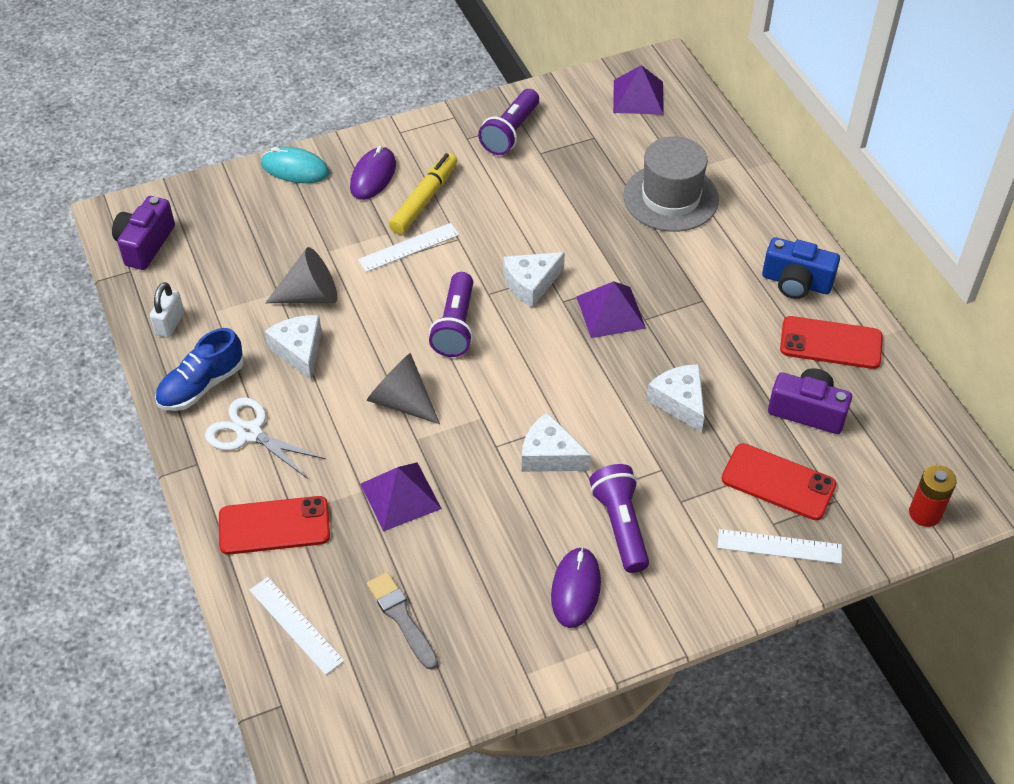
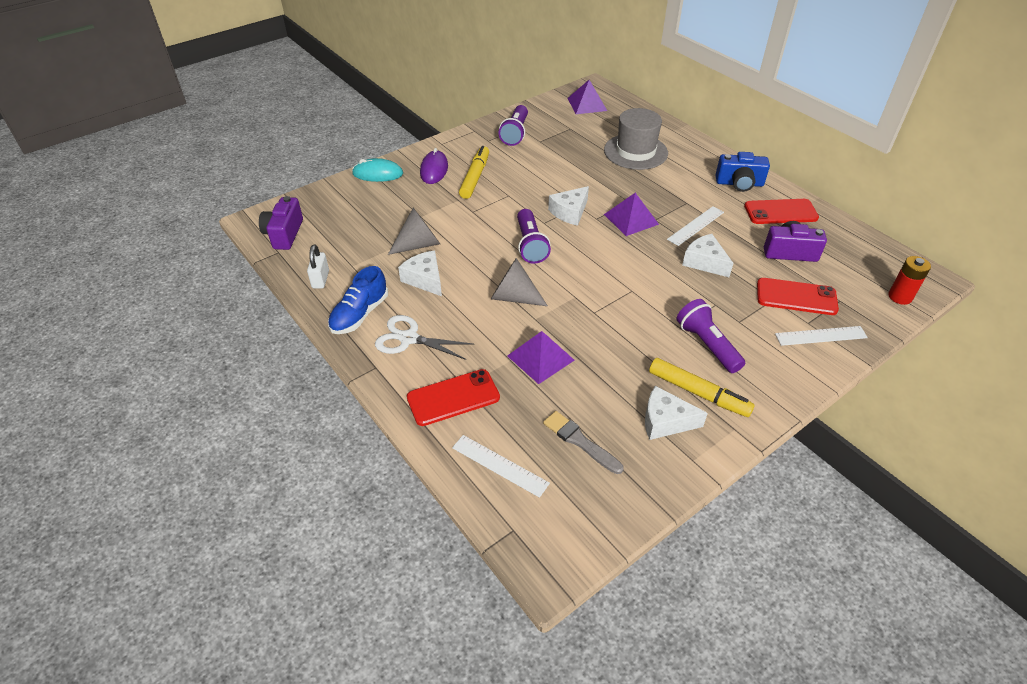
camera: 15 degrees left, 5 degrees down
white ruler [358,223,460,272] -> white ruler moved to [667,206,724,246]
white cheese [522,412,591,472] -> white cheese moved to [645,386,708,440]
purple mouse [551,547,601,628] -> yellow marker [649,358,755,417]

